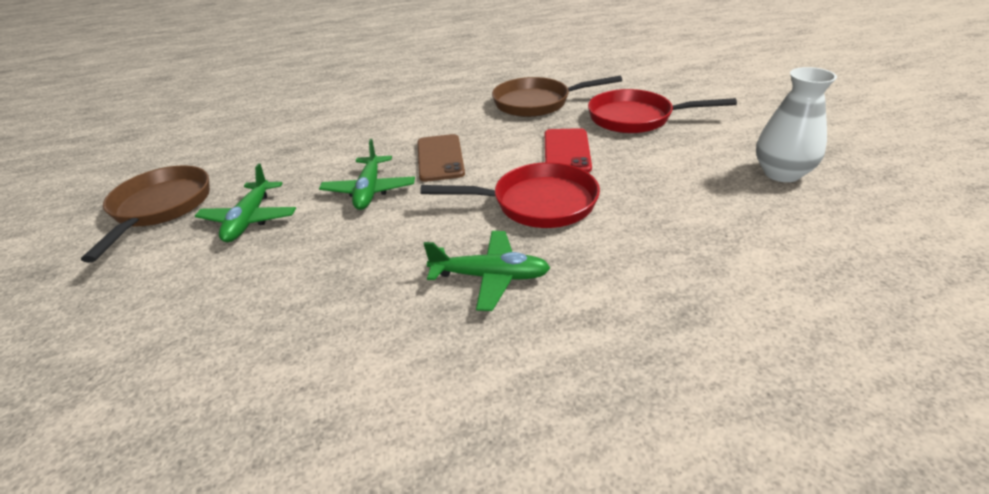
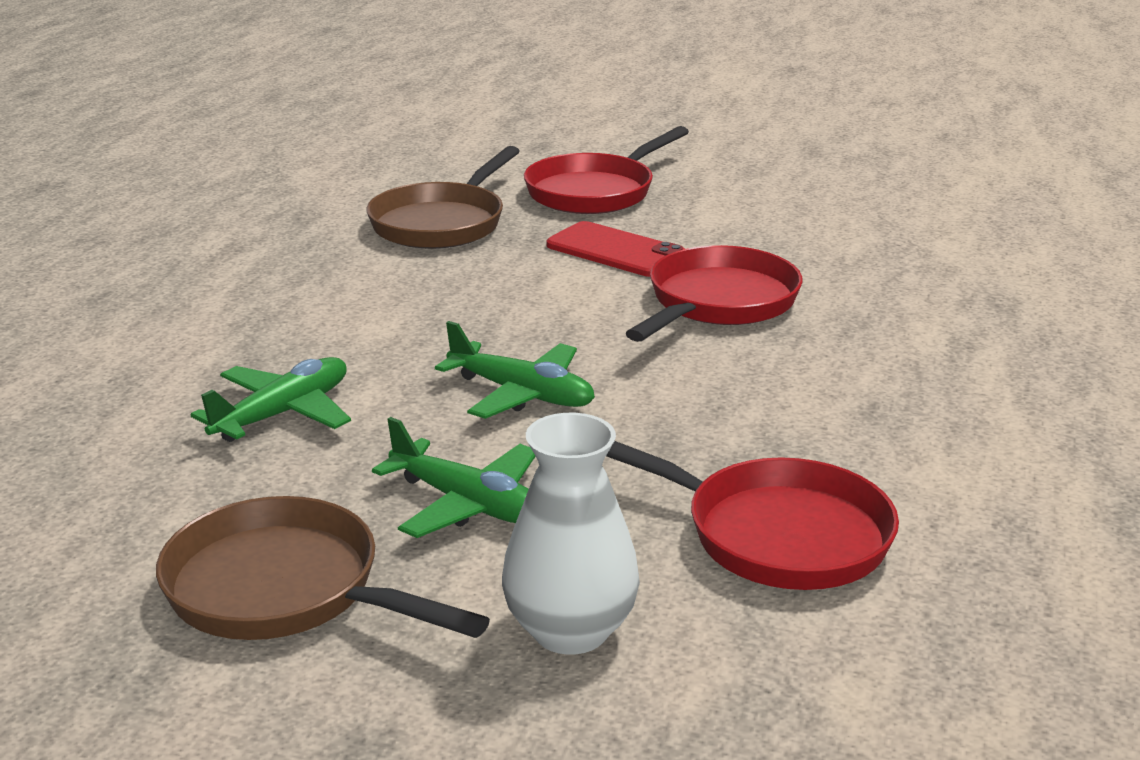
camera: 60 degrees left, 10 degrees down
brown phone [417,134,465,182] -> none
green plane [424,231,550,311] -> green plane moved to [190,357,351,442]
white vase [756,67,837,182] -> white vase moved to [502,413,640,655]
none -> red pan [606,441,899,590]

